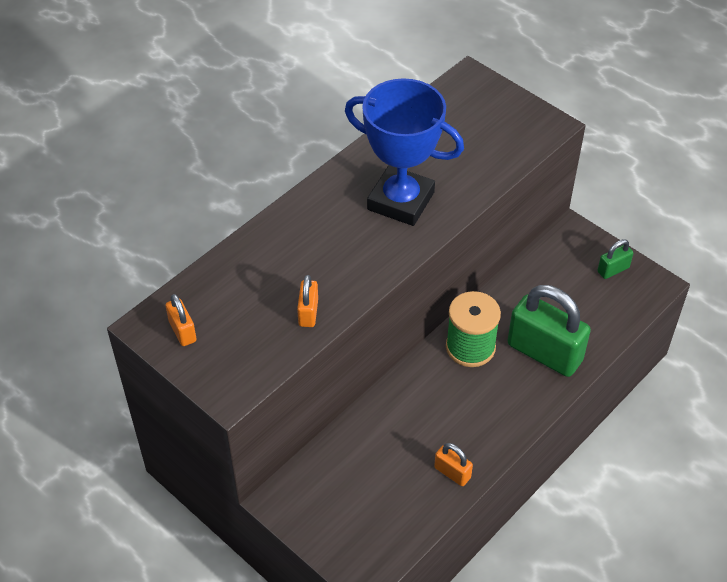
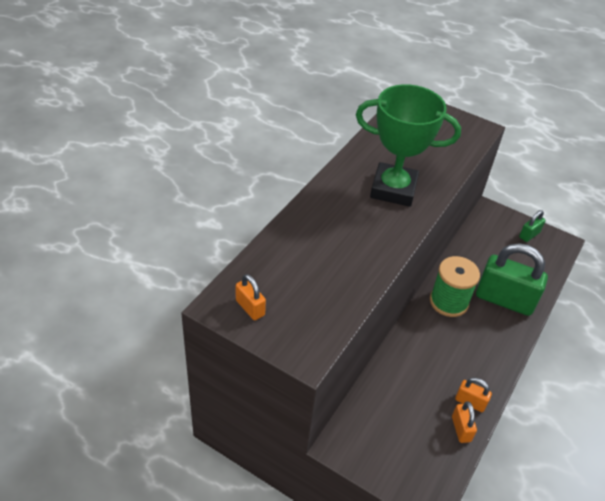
camera: 15 degrees left, 5 degrees down
orange padlock [297,275,318,327] -> orange padlock moved to [452,401,477,443]
blue trophy [345,78,464,226] -> green trophy [356,84,461,207]

